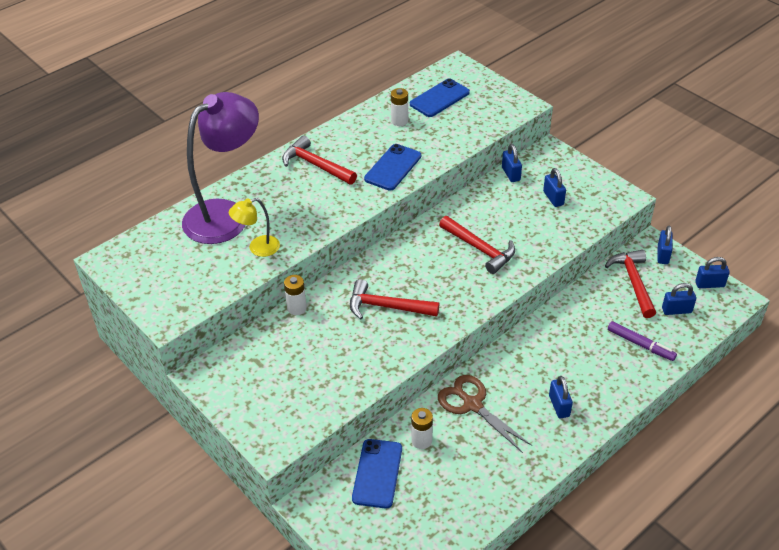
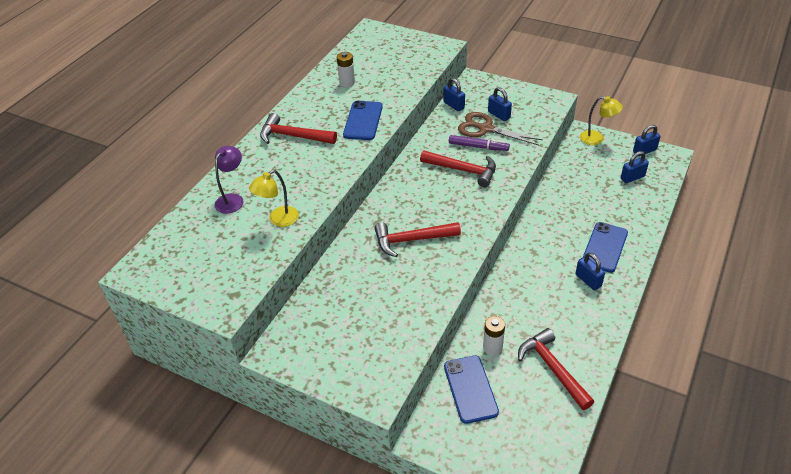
camera: 20 degrees left, 0 degrees up
purple lamp [182,92,259,244] -> purple lamp [215,146,244,214], size x0.46
white battery [284,275,307,315] -> none
blue phone [410,79,470,117] -> blue phone moved to [583,222,628,273]
brown scissors [438,375,532,453] -> brown scissors moved to [458,112,543,145]
red hammer [605,250,656,318] -> red hammer moved to [518,328,594,410]
purple marker [608,321,677,361] -> purple marker moved to [449,135,510,151]
blue padlock [657,226,673,264] -> yellow lamp [580,96,623,145]

